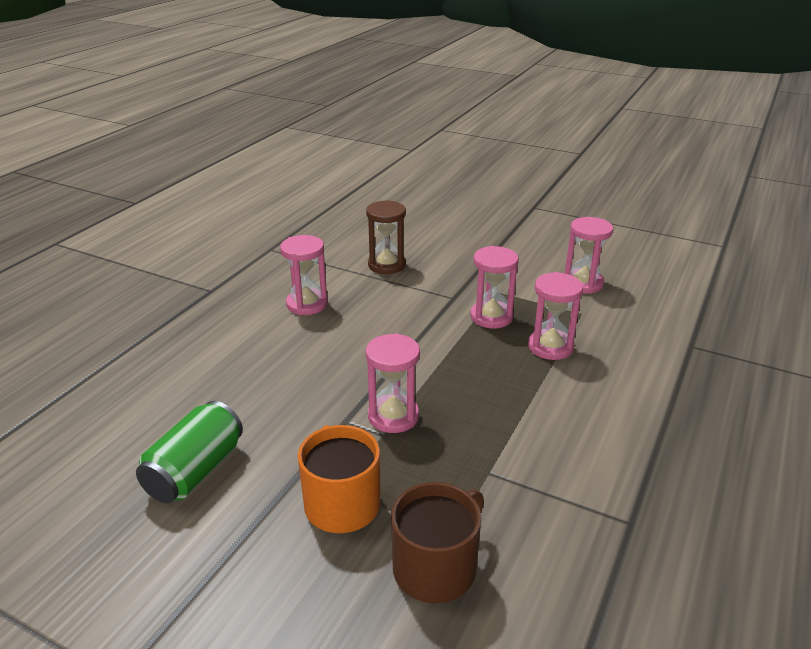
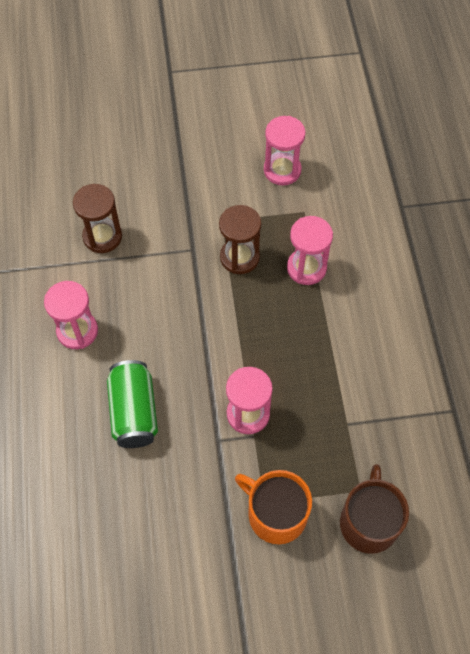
camera: 35 degrees left, 30 degrees up
green can [136,401,243,503] -> green can moved to [107,360,158,448]
pink hourglass [470,246,519,328] -> brown hourglass [219,205,261,274]

